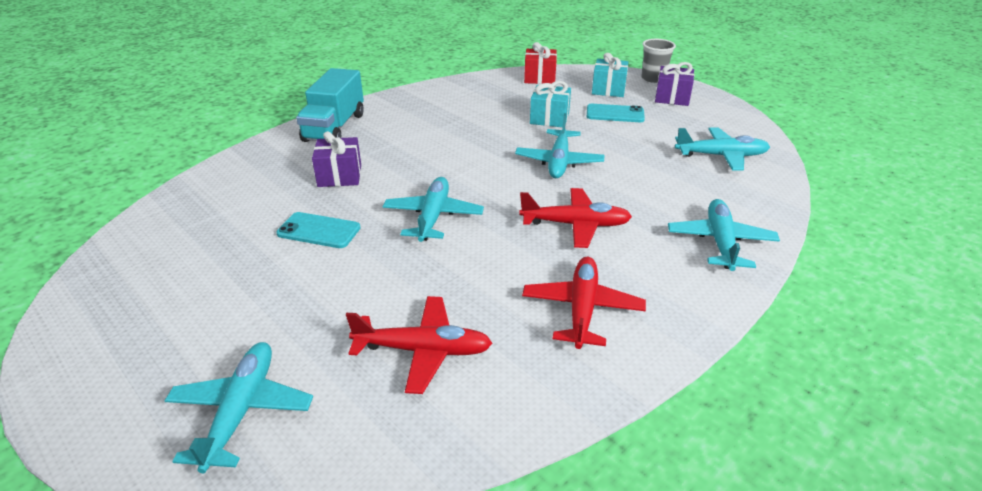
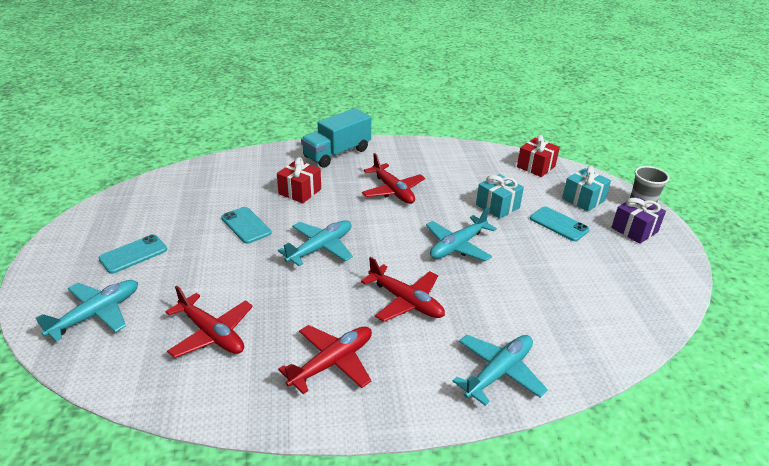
camera: 35 degrees right, 0 degrees up
purple gift [312,131,361,187] -> red gift [277,157,321,203]
turquoise plane [675,128,770,171] -> none
none -> turquoise phone [99,234,167,274]
none -> red plane [362,153,425,204]

